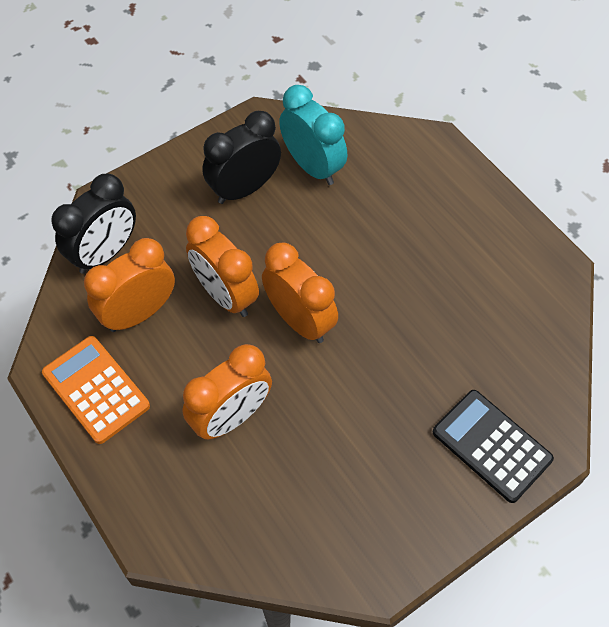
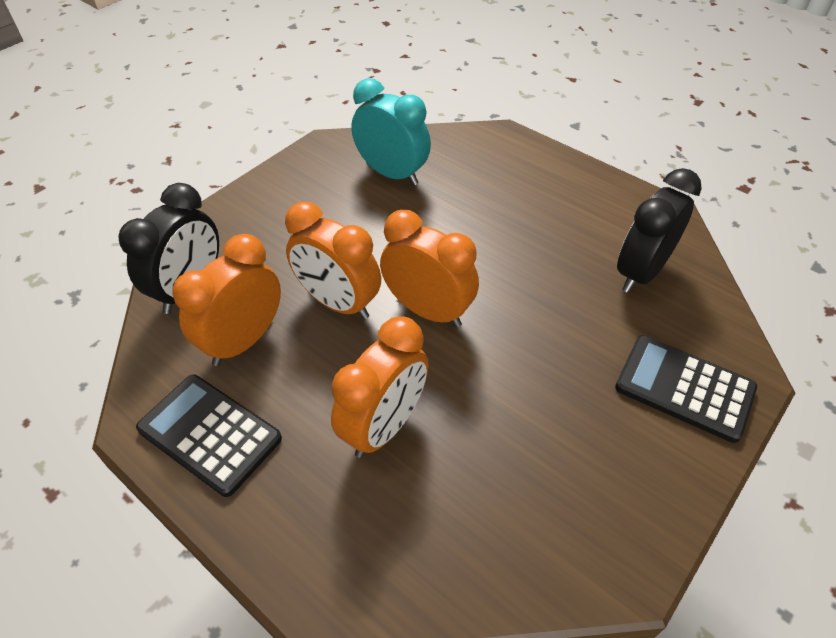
camera: 15 degrees left, 10 degrees down
orange calculator [42,336,150,444] -> black calculator [136,375,282,497]
black clock [202,111,281,204] -> black clock moved to [617,168,702,293]

